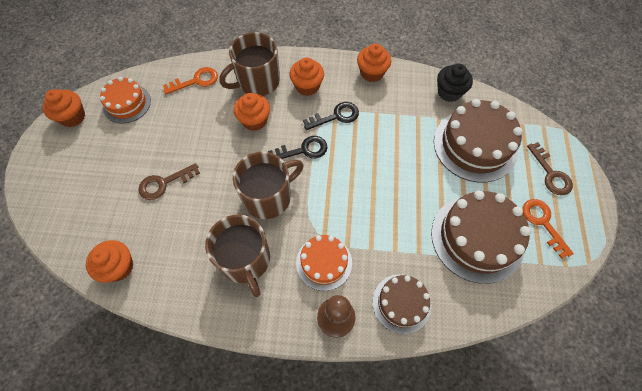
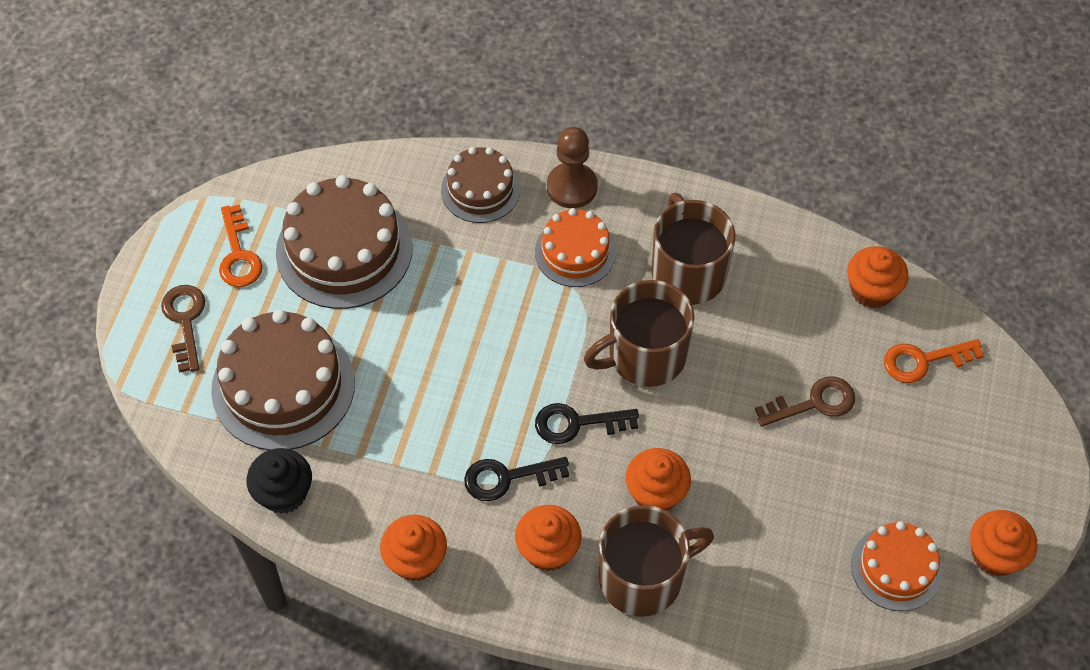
camera: 170 degrees left, 5 degrees down
orange key [163,67,218,95] -> orange key moved to [884,339,984,383]

